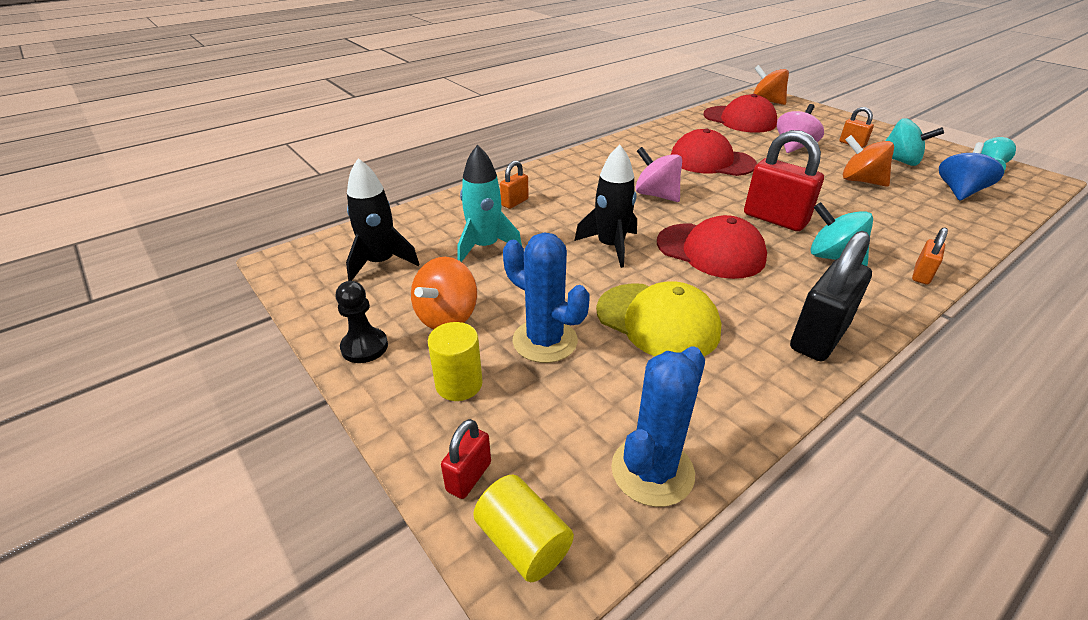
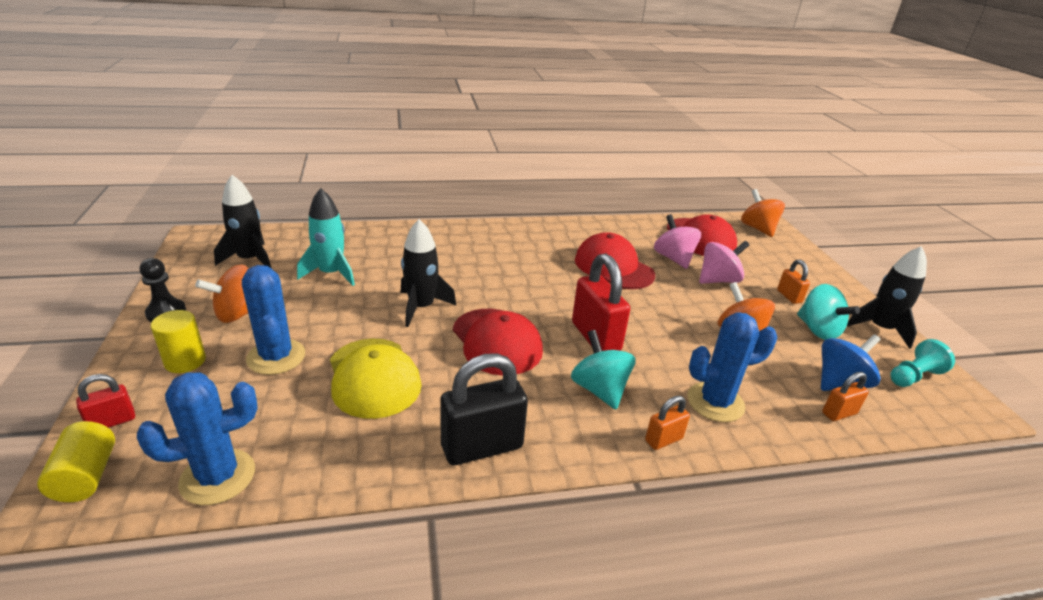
camera: 25 degrees right, 5 degrees down
orange padlock [500,160,529,209] -> orange padlock moved to [822,372,869,421]
pink spinning top [636,147,682,202] -> pink spinning top moved to [654,214,701,269]
none -> blue cactus [687,312,777,422]
none -> black rocket [847,246,927,349]

